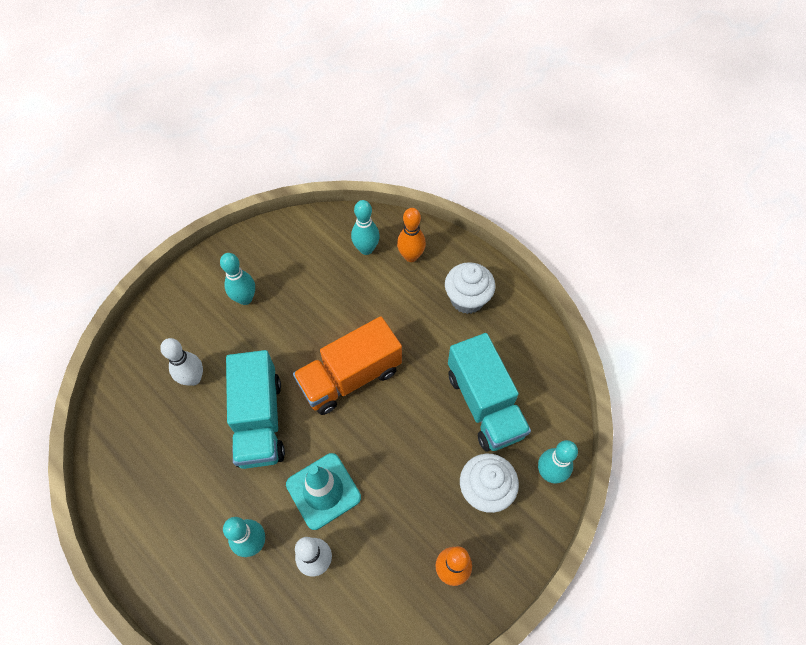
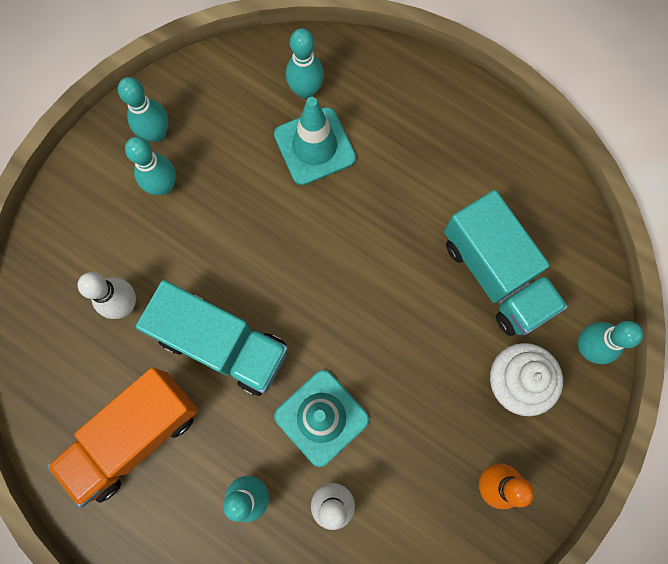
camera: 10 degrees left, 15 degrees up
turquoise truck [226,350,285,469] -> turquoise truck turned 45 degrees counterclockwise [136,280,288,396]
orange truck [293,316,402,415] -> orange truck moved to [47,368,198,508]
orange bowling pin [397,208,426,262] -> none
white cupcake [445,262,496,314] -> none
none -> turquoise bowling pin [118,77,169,142]
none -> turquoise traffic cone [274,97,356,185]

